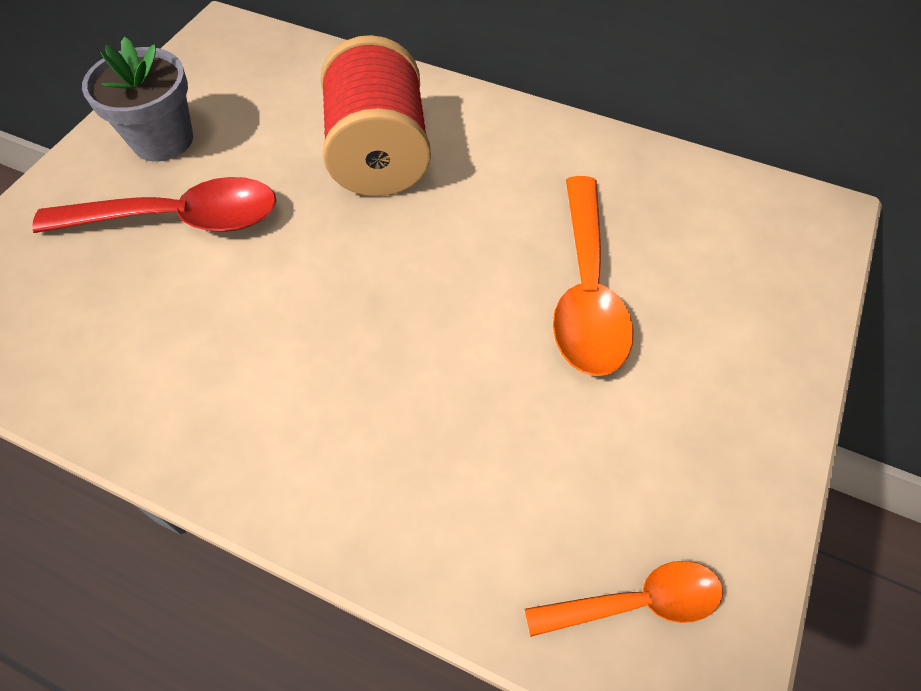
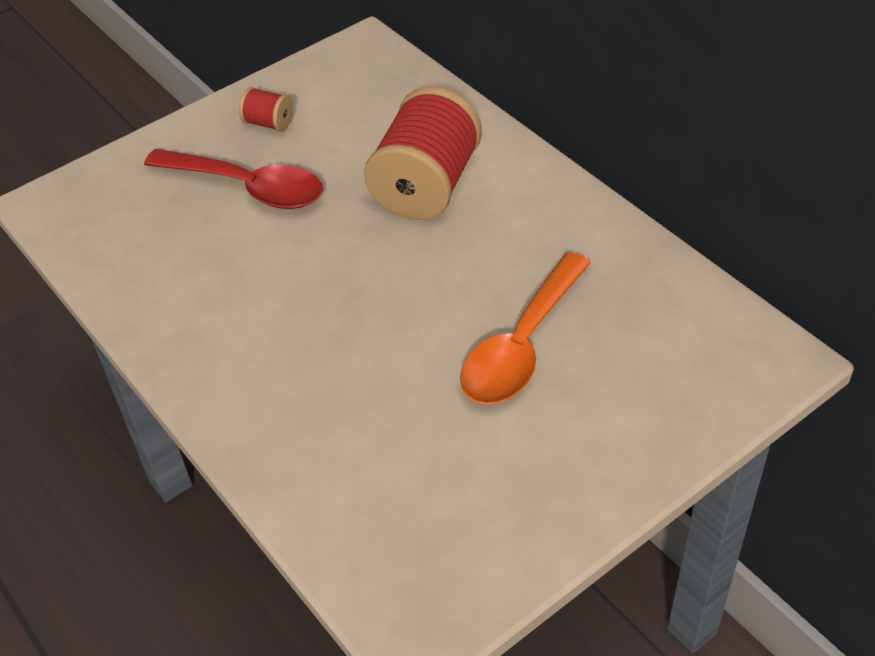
camera: 30 degrees right, 10 degrees down
grey flower pot [82,37,193,162] -> red spool [239,87,293,131]
orange spoon [525,561,723,637] -> none

